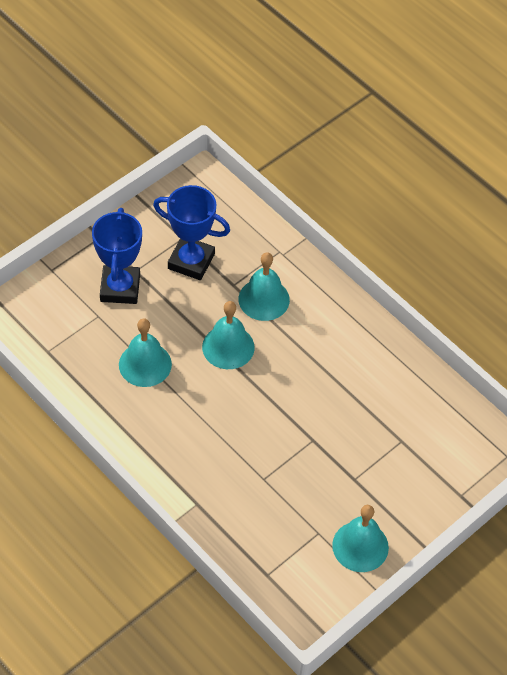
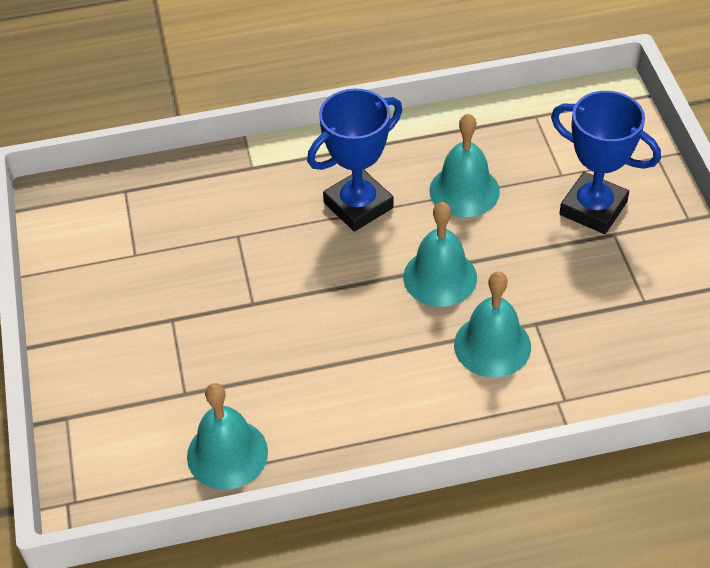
camera: 125 degrees right, 5 degrees down
blue trophy [153,185,230,280] -> blue trophy moved to [307,89,402,232]
turquoise bell [332,505,389,572] -> turquoise bell moved to [187,383,268,490]

